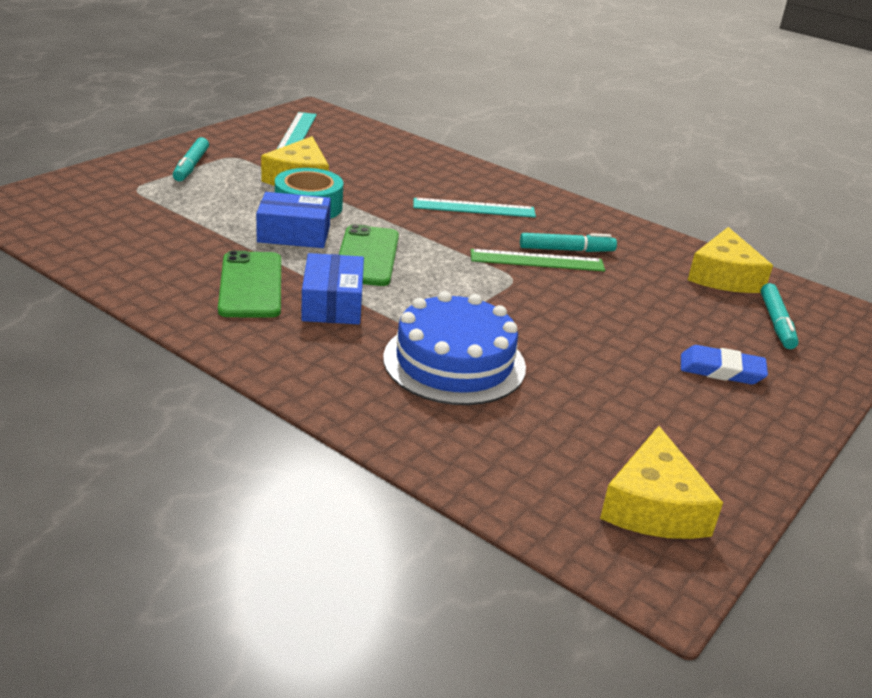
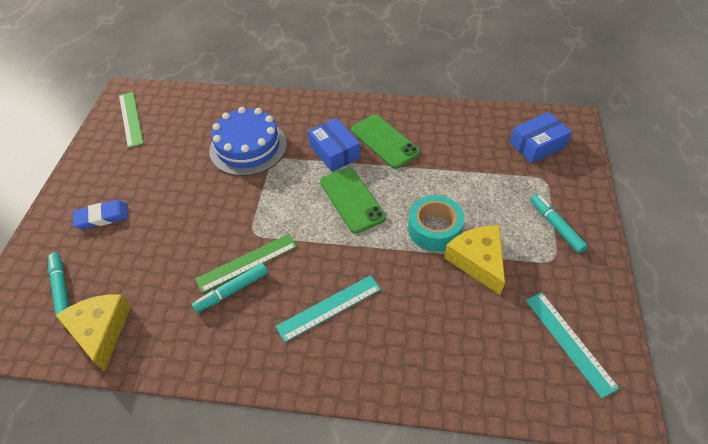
camera: 155 degrees right, 20 degrees up
blue box [256,192,331,248] -> blue box moved to [510,112,572,163]
yellow cheese [600,426,723,539] -> green ruler [119,92,144,148]

